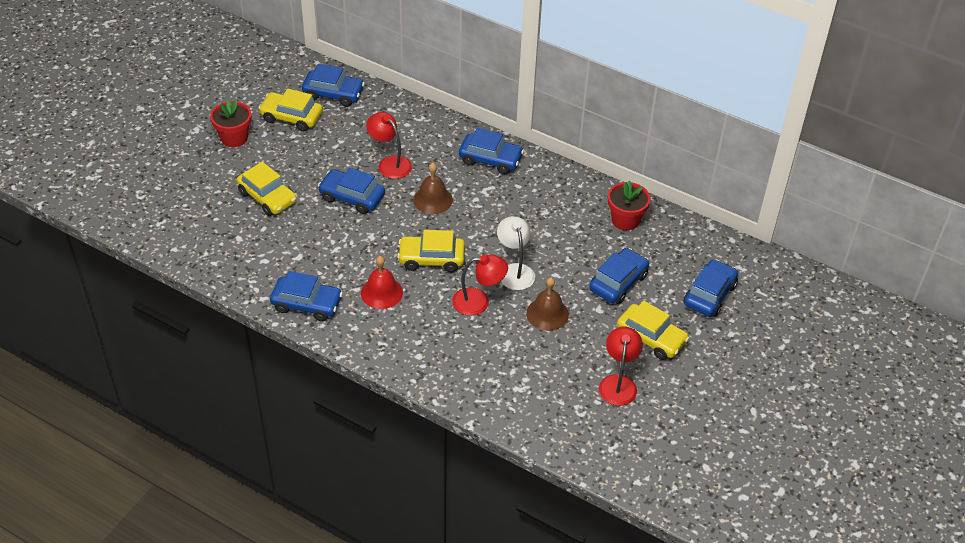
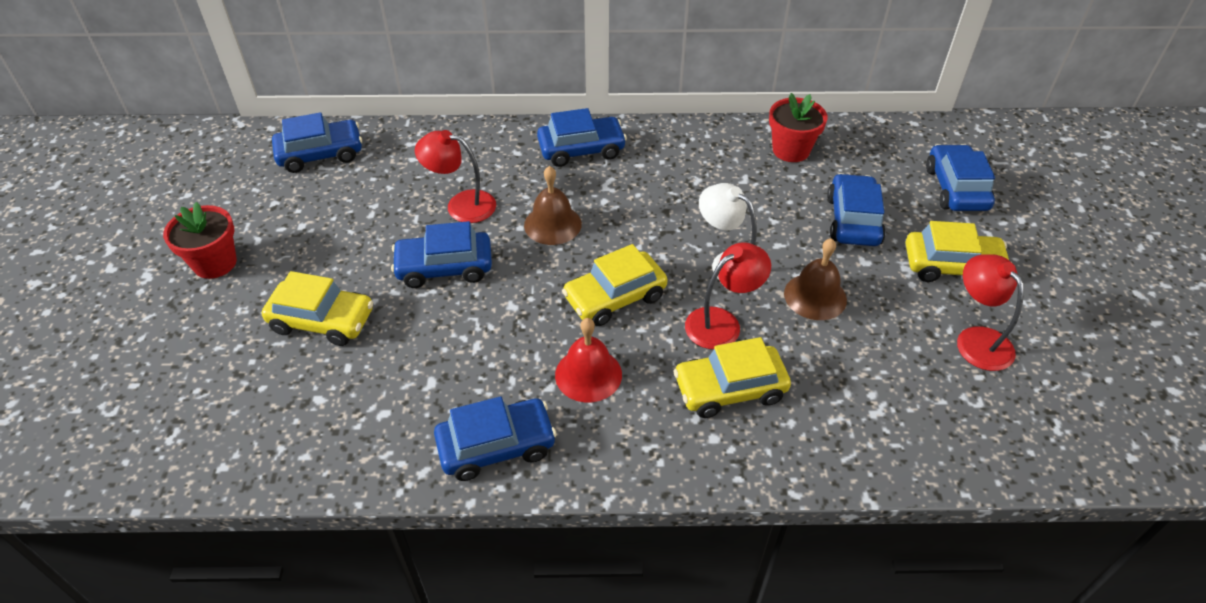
camera: 30 degrees left, 0 degrees up
yellow car [259,89,323,131] -> yellow car moved to [673,337,791,418]

